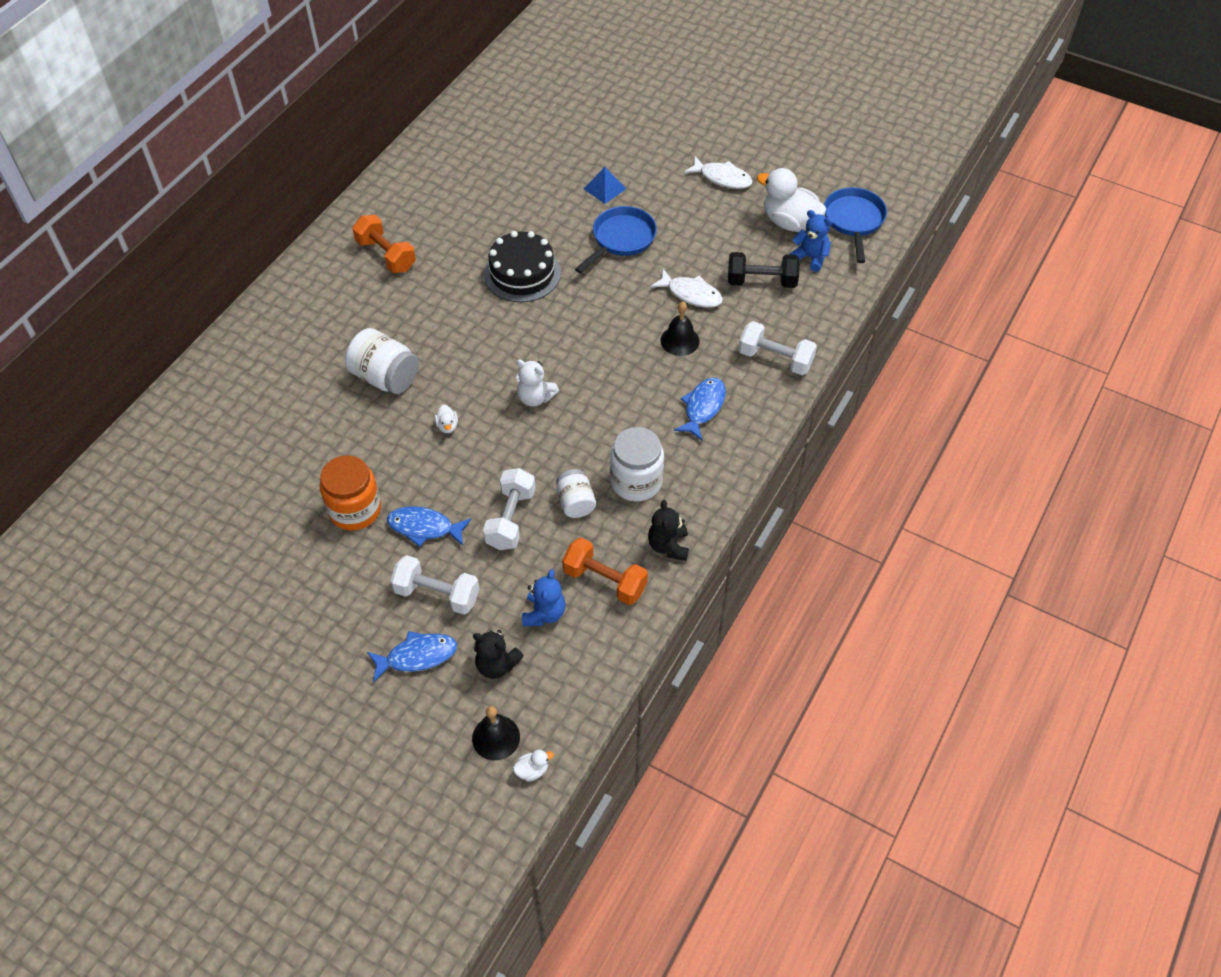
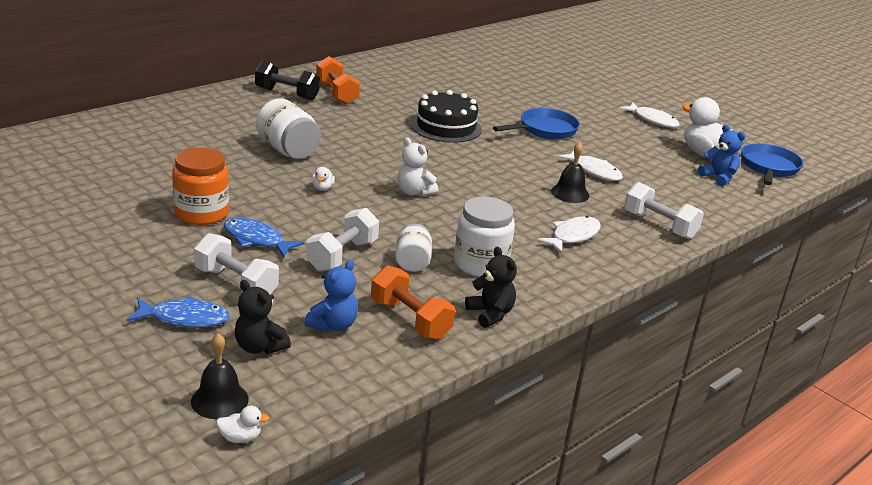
camera: 15 degrees right, 25 degrees down
blue pyramid [584,167,626,204] -> none
black teddy bear [648,500,689,561] -> black teddy bear turned 135 degrees clockwise [465,246,517,328]
blue fish [674,377,726,440] -> white fish [536,216,601,253]
black dumbbell [728,252,800,288] -> black dumbbell moved to [255,61,320,101]

